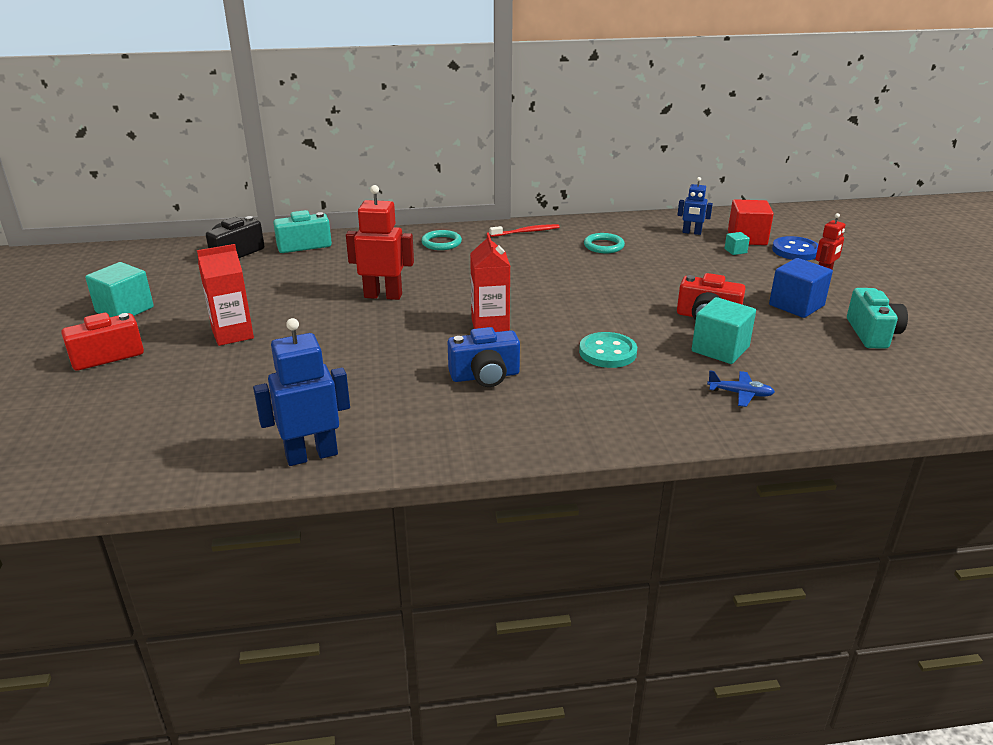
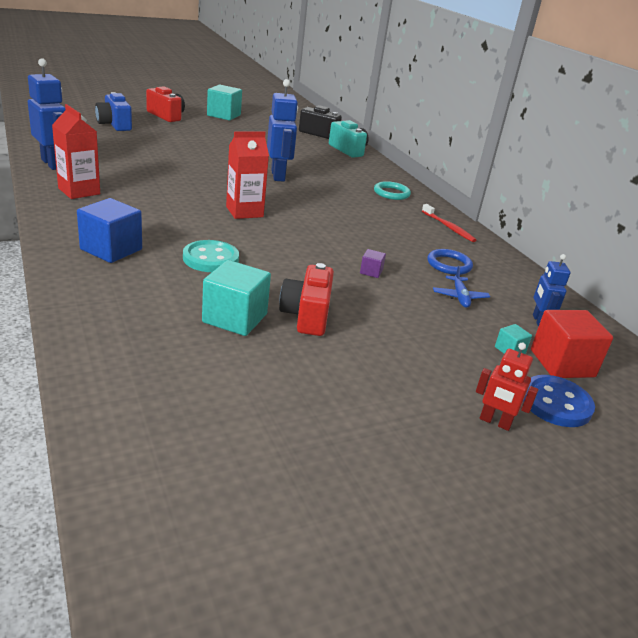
camera: 70 degrees right, 0 degrees up
red carton [197,244,254,346] -> red carton moved to [52,104,100,199]
red robot [346,185,414,300] -> blue robot [267,79,298,181]
blue camera [448,327,520,387] -> blue camera moved to [95,92,132,131]
turquoise ring [584,233,625,253] -> blue ring [427,249,473,275]
blue plane [707,370,775,407] -> blue plane moved to [433,266,490,308]
blue cube [769,258,833,318] -> blue cube moved to [77,198,142,263]
turquoise camera [847,288,908,349] -> none
none -> purple cube [360,249,386,278]

